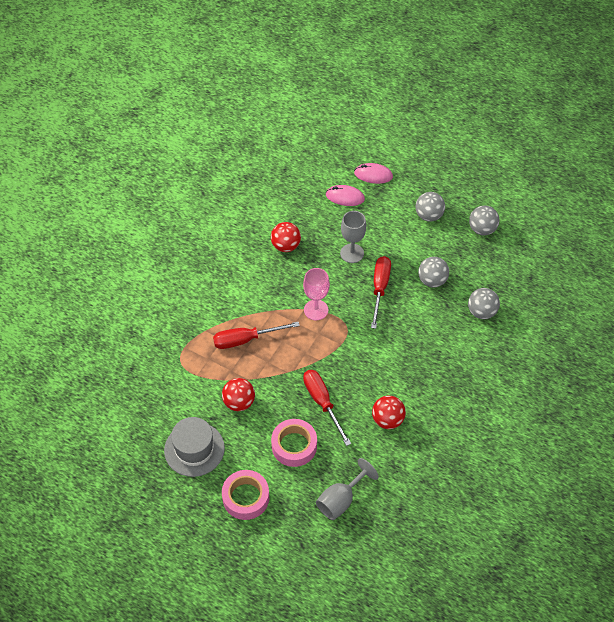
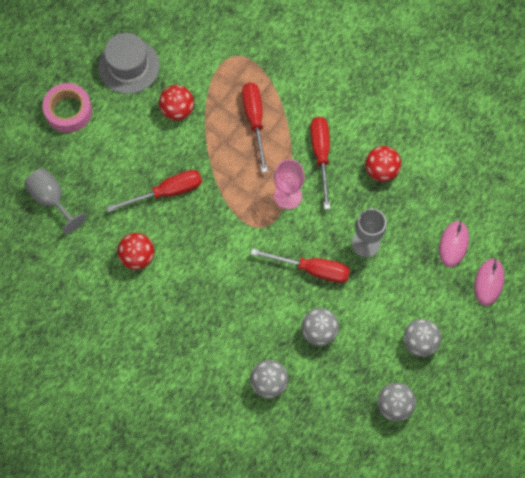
camera: 95 degrees right, 15 degrees up
pink tape [271,419,317,467] -> none
none -> red screwdriver [310,117,330,209]

